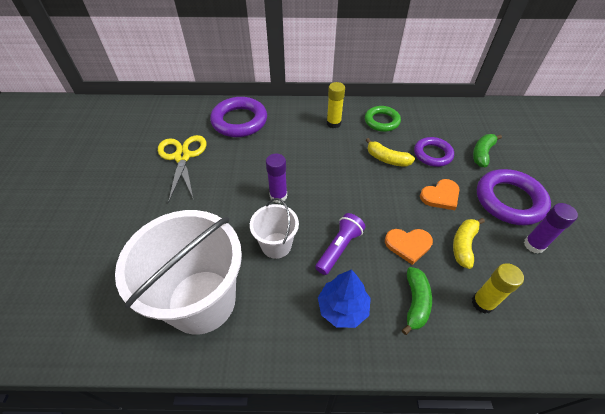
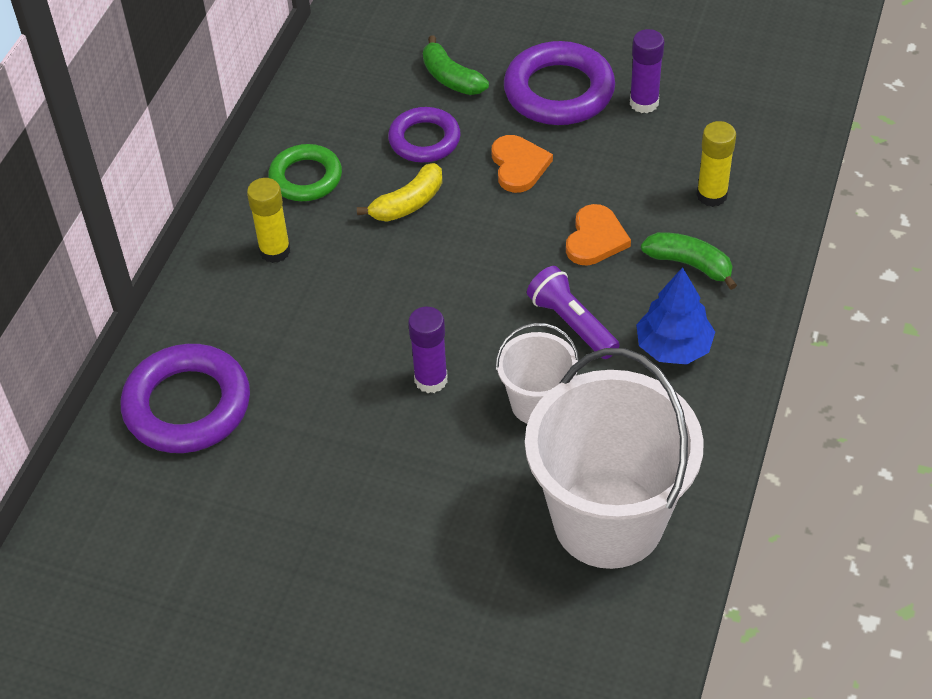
camera: 70 degrees left, 0 degrees up
yellow scissors [158,135,207,203] -> none
yellow banana [453,218,485,269] -> none

